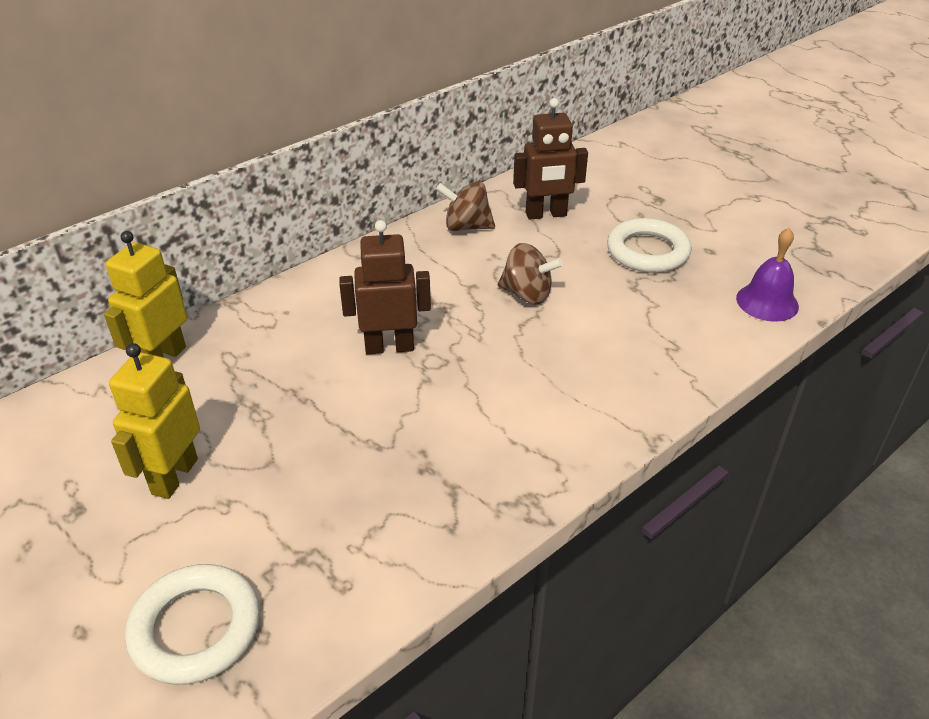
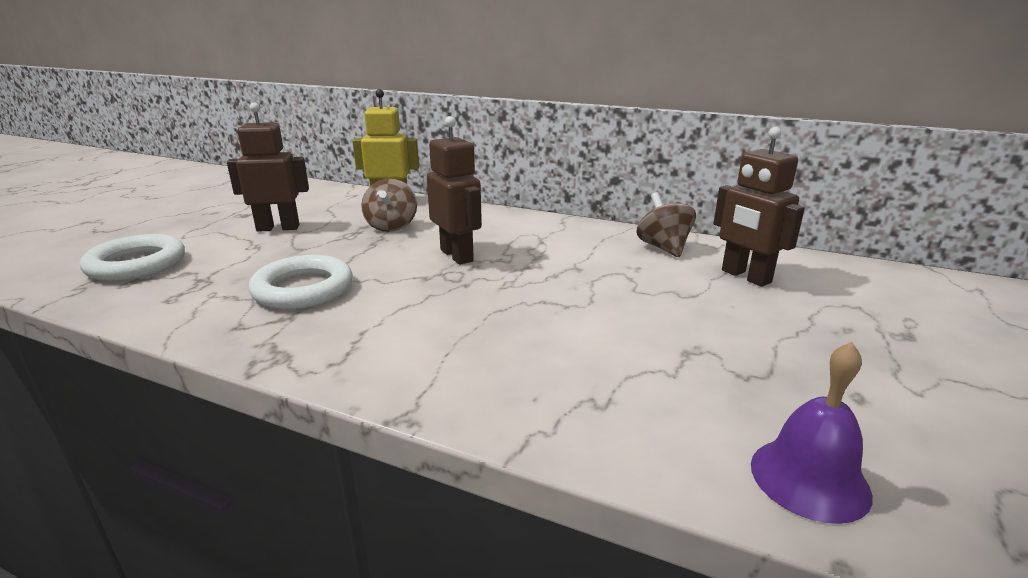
camera: 65 degrees right, 15 degrees down
yellow robot [109,343,200,499] -> brown robot [227,103,309,232]
brown spinning top [498,243,563,304] -> brown spinning top moved to [361,178,417,232]
white ring [607,218,692,273] -> white ring moved to [249,255,353,309]

